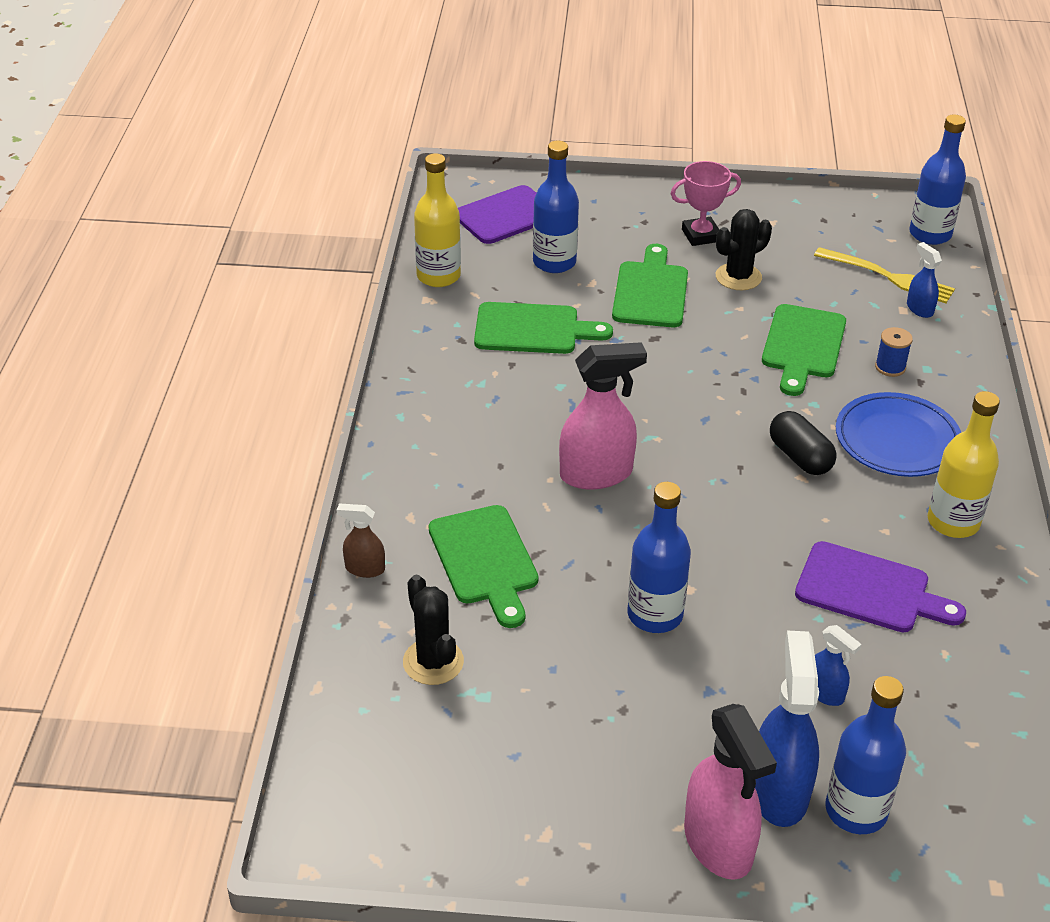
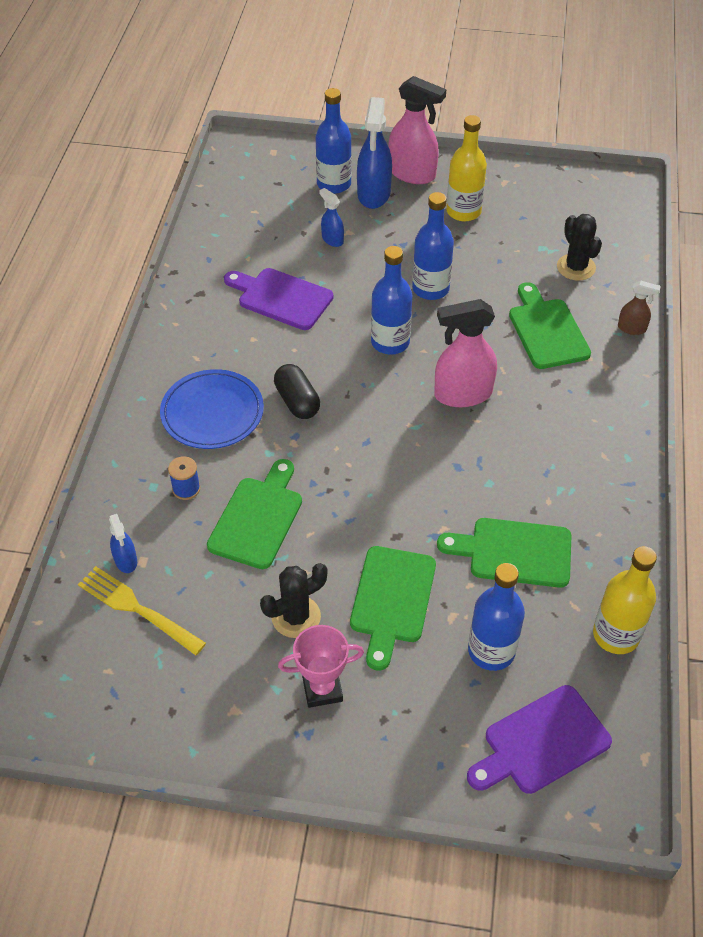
camera: 175 degrees left, 10 degrees up
pink spray bottle [684,704,777,880] -> pink spray bottle turned 135 degrees clockwise [388,76,446,184]
blue bottle [909,115,966,245] -> blue bottle moved to [371,246,412,355]
yellow bottle [928,391,1000,538] -> yellow bottle moved to [446,115,487,222]

